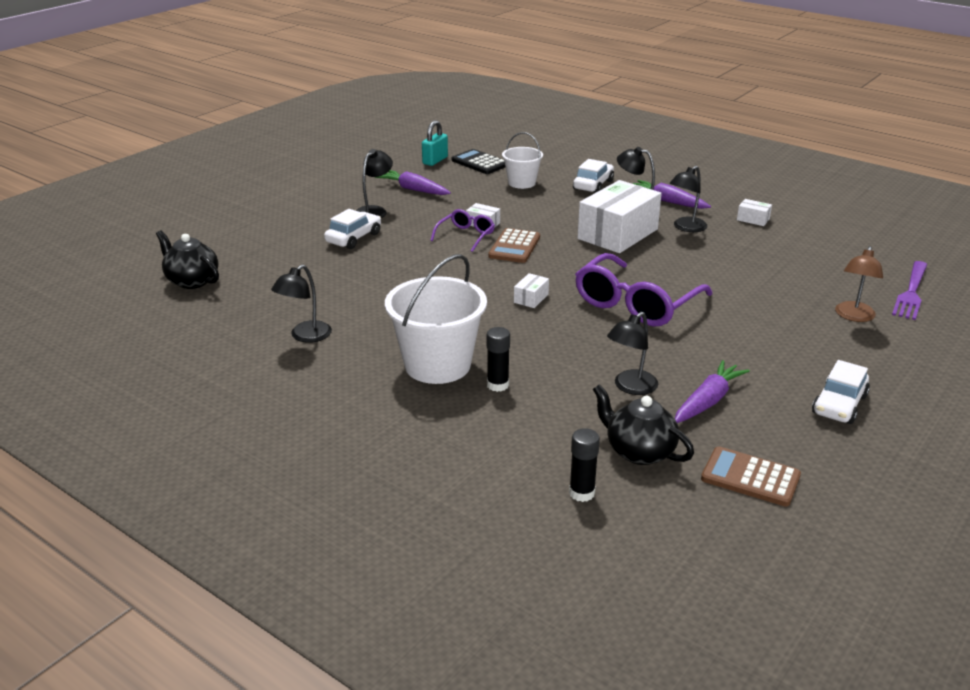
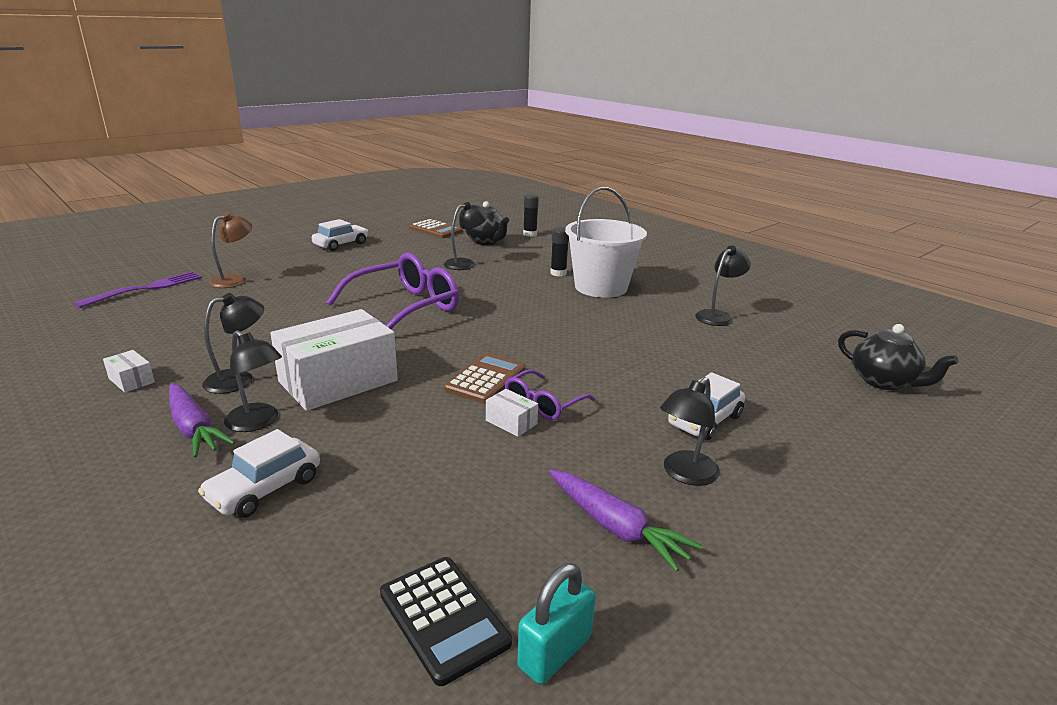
camera: 170 degrees left, 5 degrees down
white bucket [502,132,543,189] -> none
white box [514,273,549,308] -> none
purple carrot [675,360,750,423] -> none

